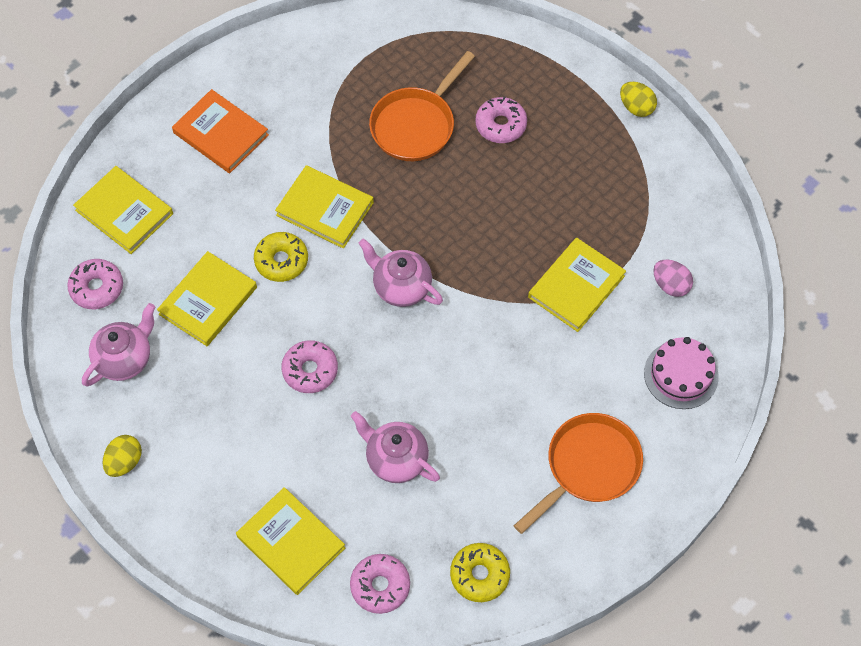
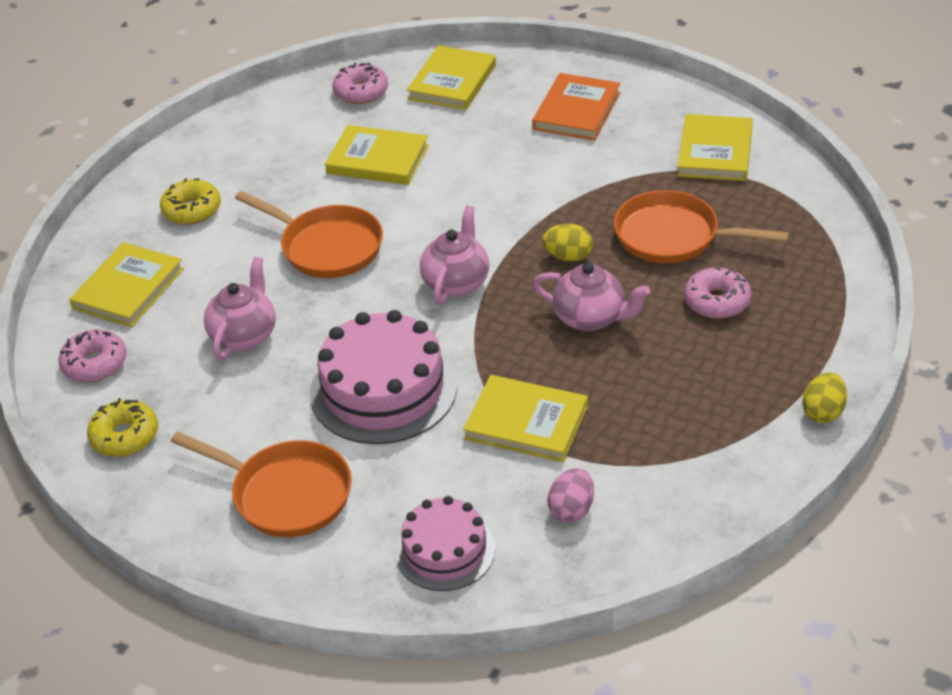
camera: 75 degrees right, 20 degrees down
pink teapot [82,303,155,386] -> pink teapot moved to [533,262,650,331]
yellow egg [103,435,142,477] -> yellow egg moved to [542,224,593,262]
yellow donut [254,232,308,282] -> yellow donut moved to [160,178,221,225]
yellow book [275,165,374,249] -> yellow book moved to [677,114,753,181]
pink donut [281,340,338,393] -> orange pan [235,191,383,278]
none -> pink cake [310,310,457,444]

